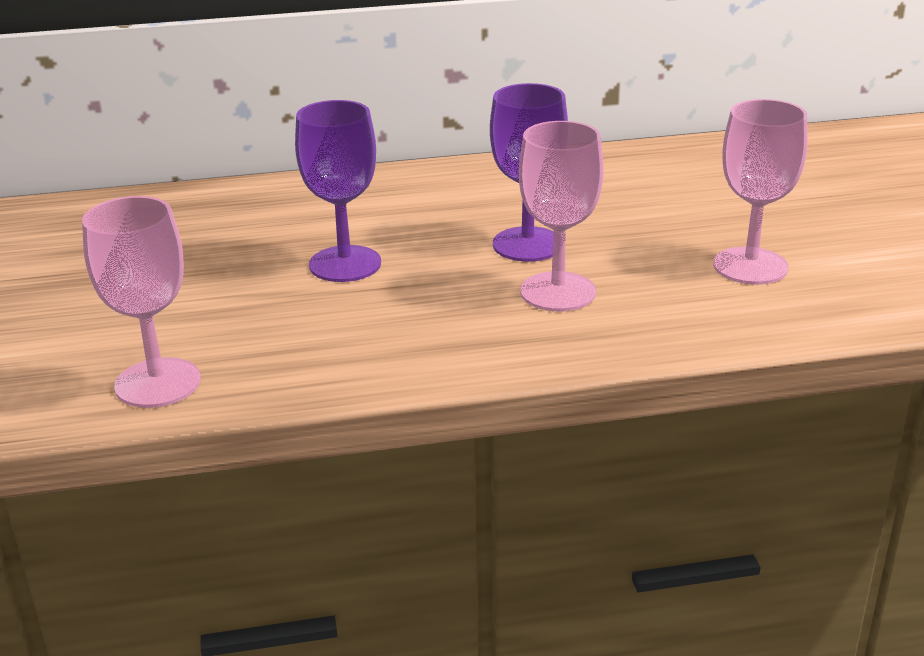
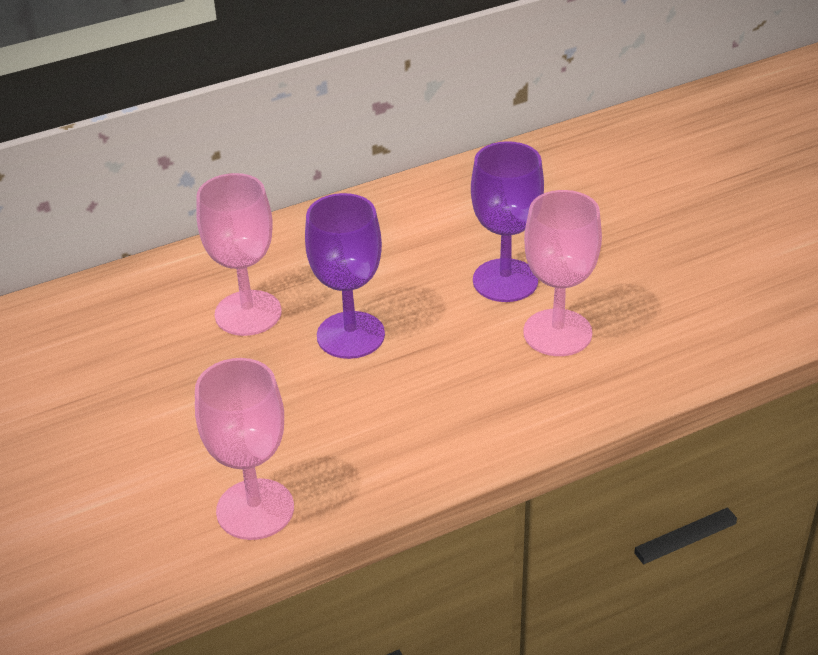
camera: 15 degrees left, 10 degrees up
pink goblet [713,99,808,285] -> pink goblet moved to [196,173,282,336]

